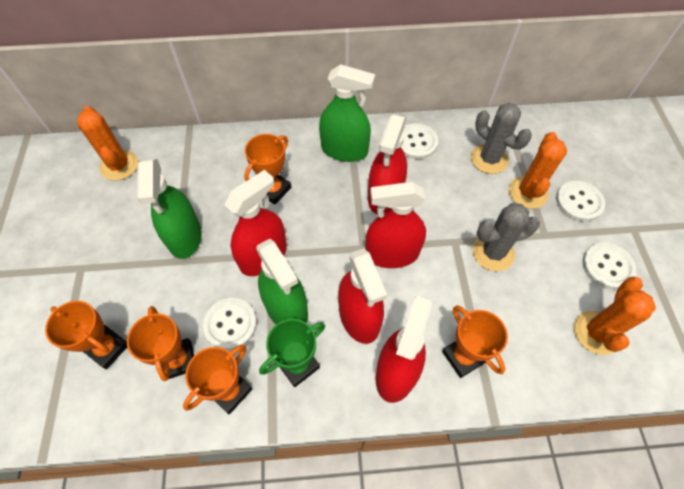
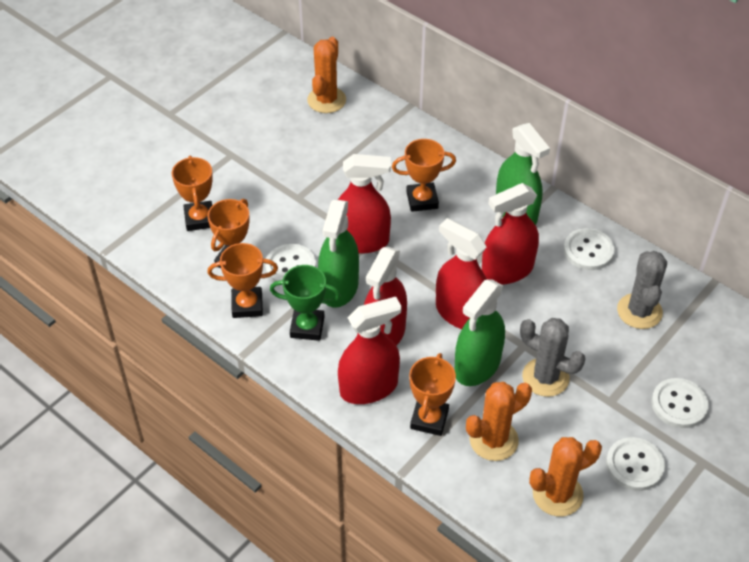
camera: 45 degrees right, 10 degrees down
green spray bottle [137,159,202,259] -> green spray bottle moved to [454,279,505,386]
orange cactus [509,132,567,209] -> orange cactus moved to [466,382,532,461]

